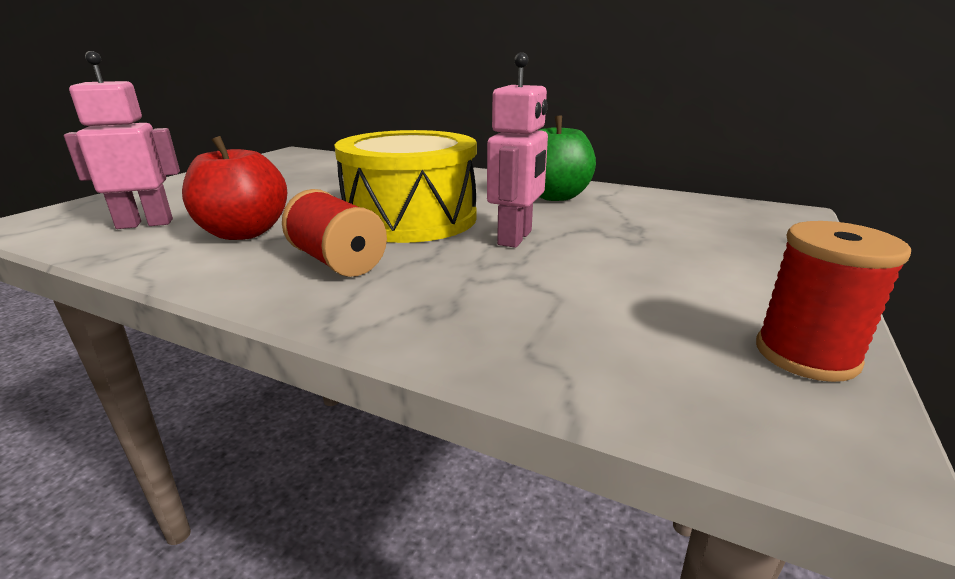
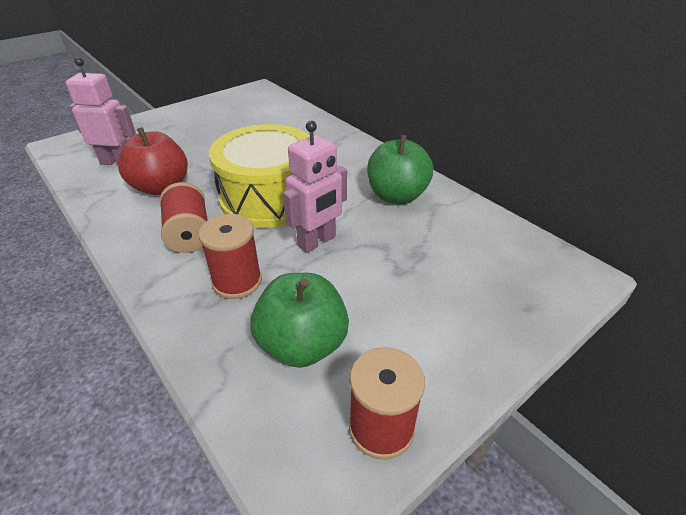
camera: 25 degrees right, 15 degrees up
none -> red spool [199,214,262,299]
none -> green apple [251,273,349,368]

